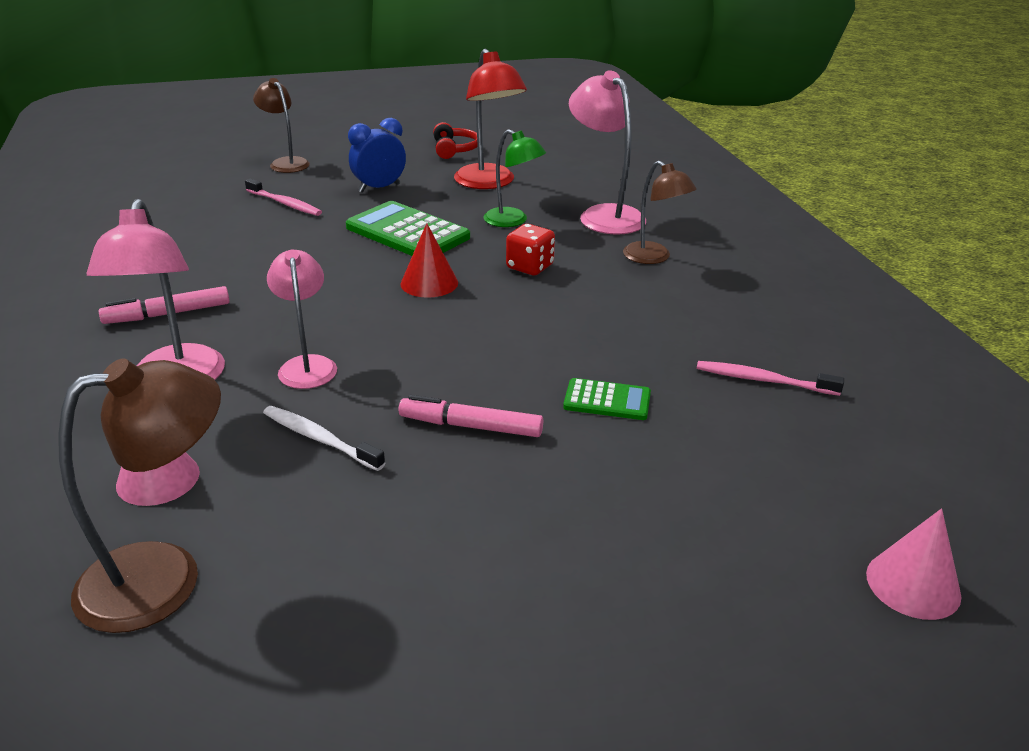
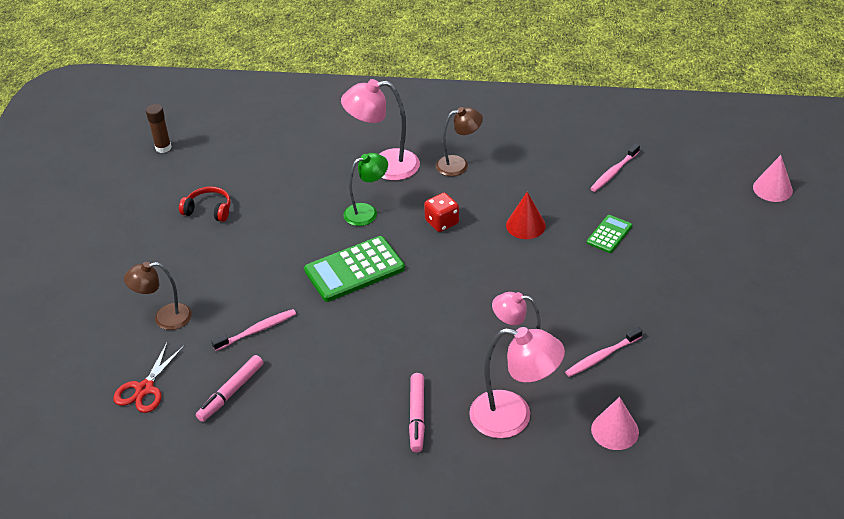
camera: 65 degrees left, 10 degrees up
brown lamp [58,358,221,633] -> none
white toothbrush [263,406,385,471] -> pink toothbrush [565,327,642,377]
blue clock [348,118,406,193] -> none
pink marker [399,395,543,437] -> pink marker moved to [196,355,263,422]
red cone [401,223,458,298] -> red cone moved to [506,192,546,239]
red lamp [454,49,527,189] -> none
none -> red scissors [113,343,184,413]
none -> brown glue stick [146,104,172,153]

